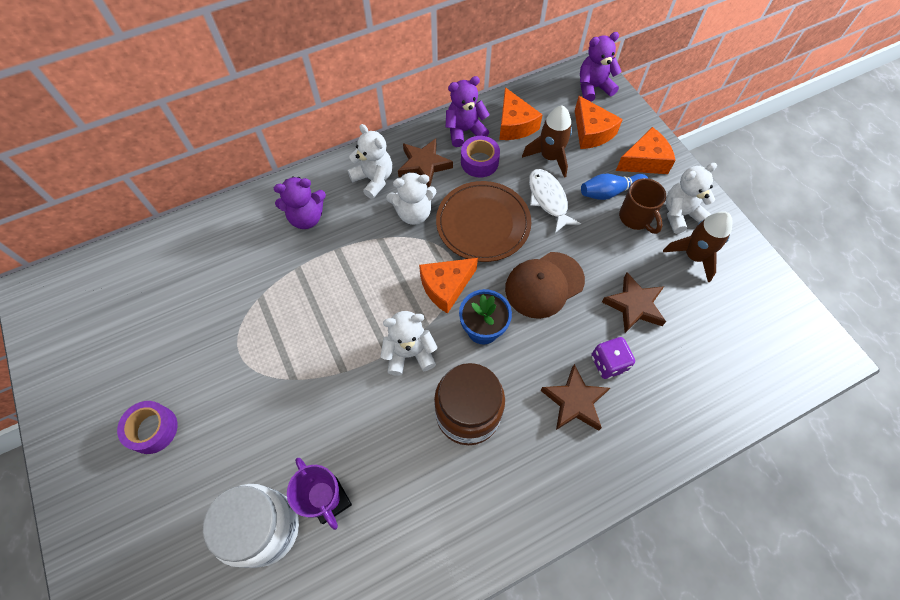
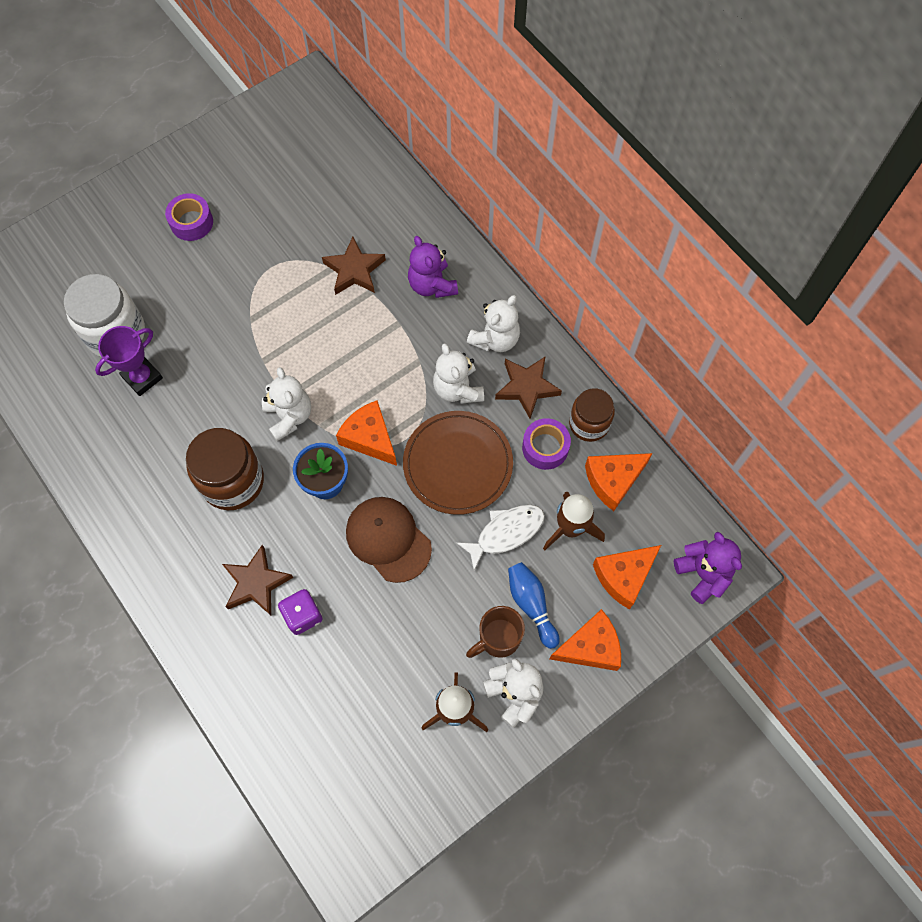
camera: 80 degrees right, 5 degrees up
purple teddy bear [446,76,490,147] -> brown jar [569,388,615,442]
brown star [602,272,666,333] -> brown star moved to [322,237,386,295]
orange cheese [616,127,676,174] -> orange cheese turned 75 degrees counterclockwise [550,609,621,671]

